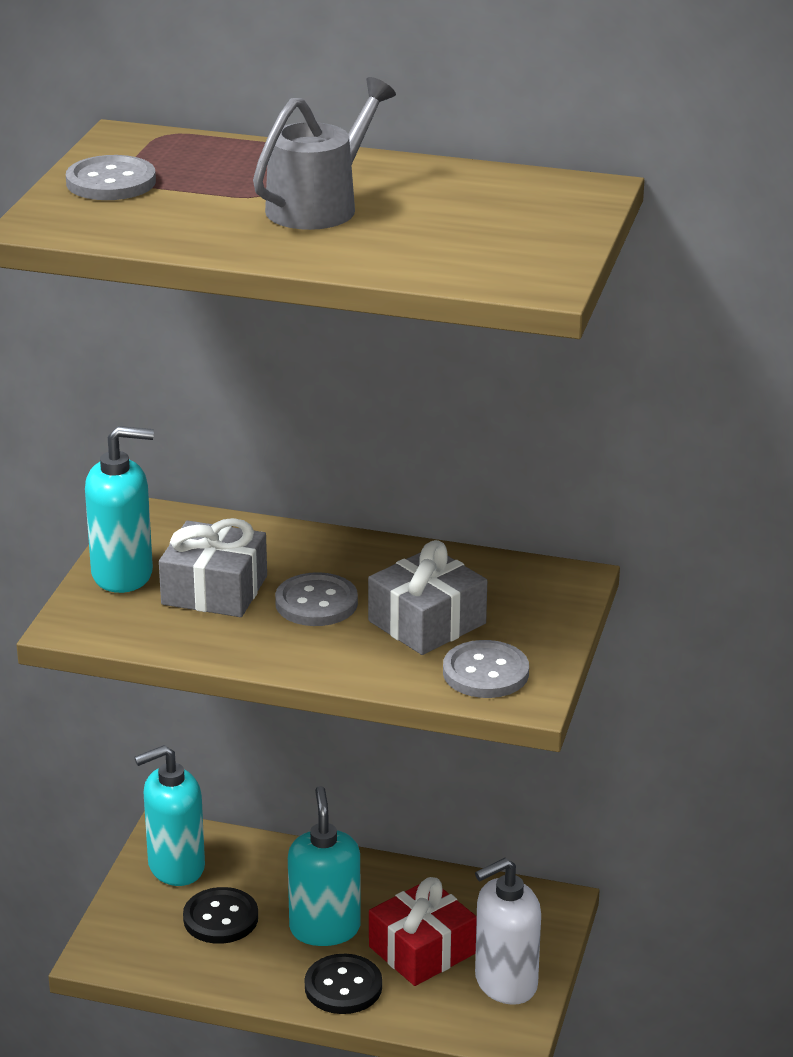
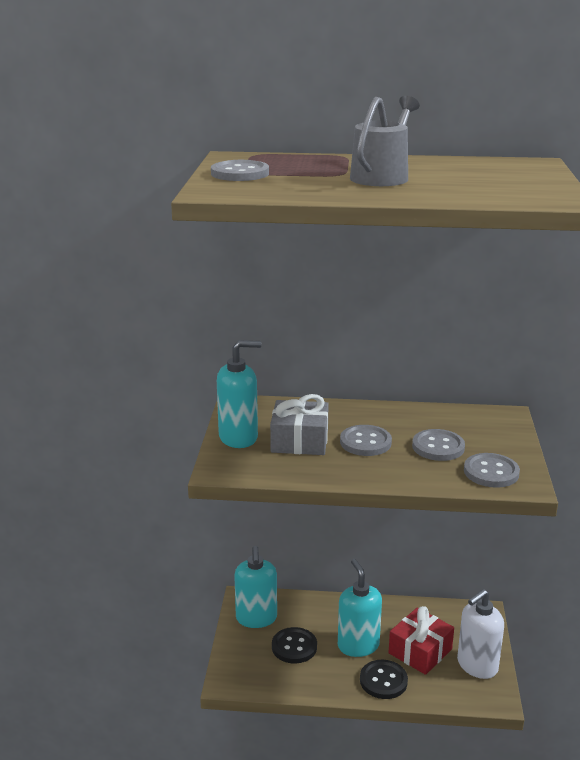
camera: 10 degrees left, 5 degrees down
turquoise soap dispenser [134,745,205,886] -> turquoise soap dispenser turned 60 degrees counterclockwise [234,546,277,628]
grey gift [368,540,487,655] -> grey button [412,429,465,461]

